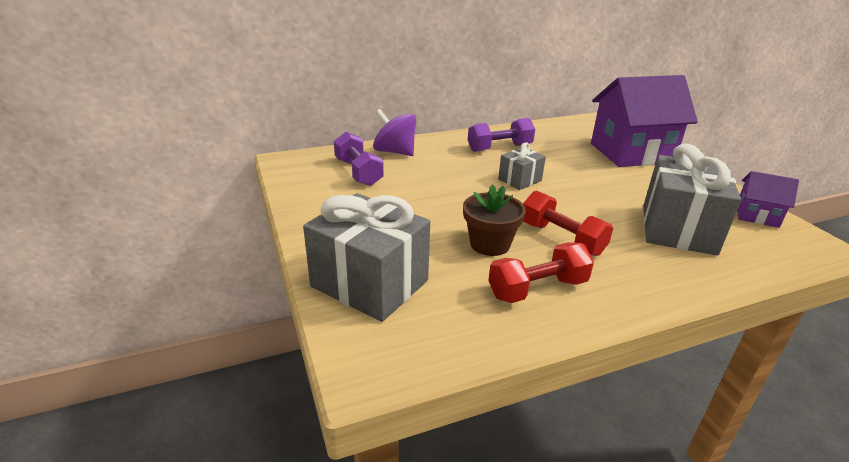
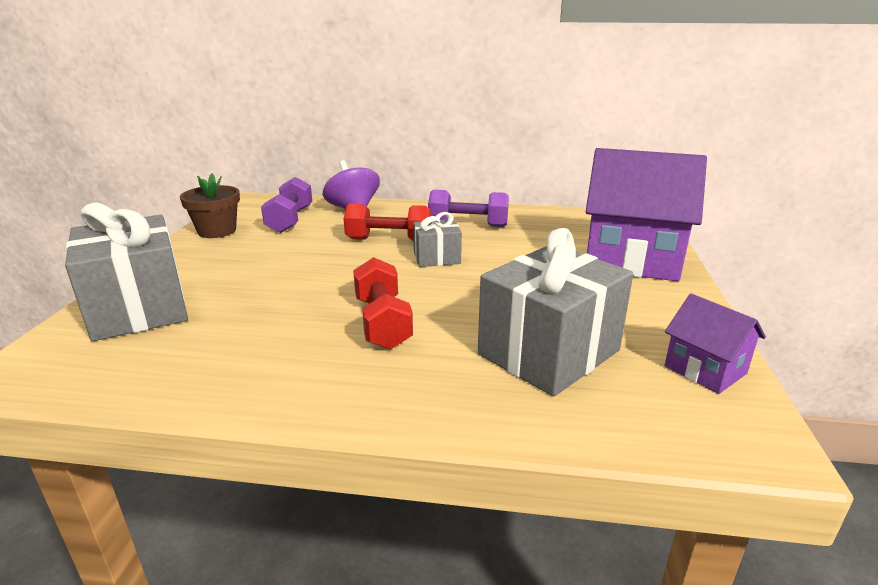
camera: 30 degrees right, 5 degrees down
brown flower pot [463,184,526,256] -> brown flower pot moved to [180,173,240,238]
red dumbbell [488,242,594,303] -> red dumbbell moved to [344,203,431,241]

